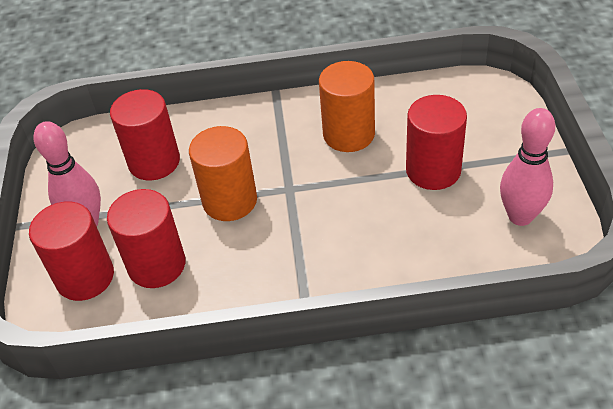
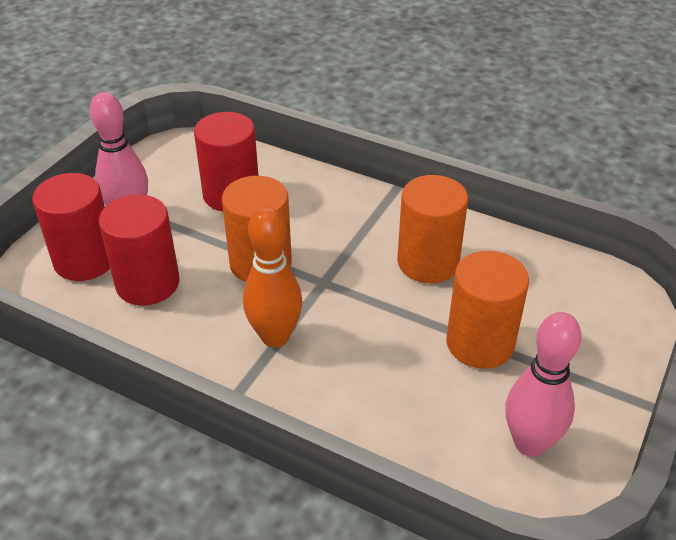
camera: 30 degrees right, 5 degrees down
red cylinder [406,95,467,190] -> orange cylinder [446,251,529,369]
none -> orange bowling pin [243,207,303,348]

